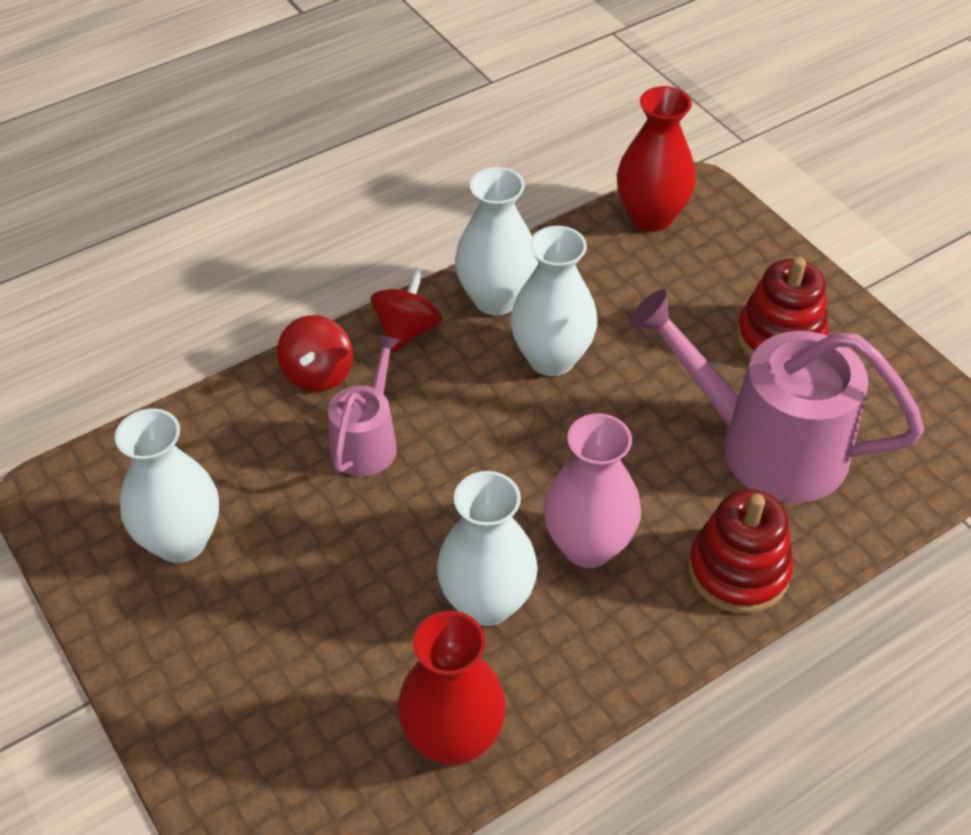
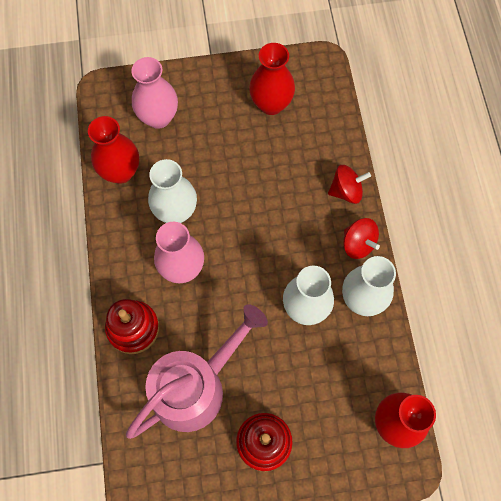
camera: 115 degrees right, 20 degrees up
white vase [115,408,219,563] -> red vase [249,43,295,115]
red spinning top [277,315,353,391] -> red spinning top turned 135 degrees clockwise [328,165,371,204]
pink watering can [328,334,401,477] -> none
none -> pink vase [131,57,178,129]

